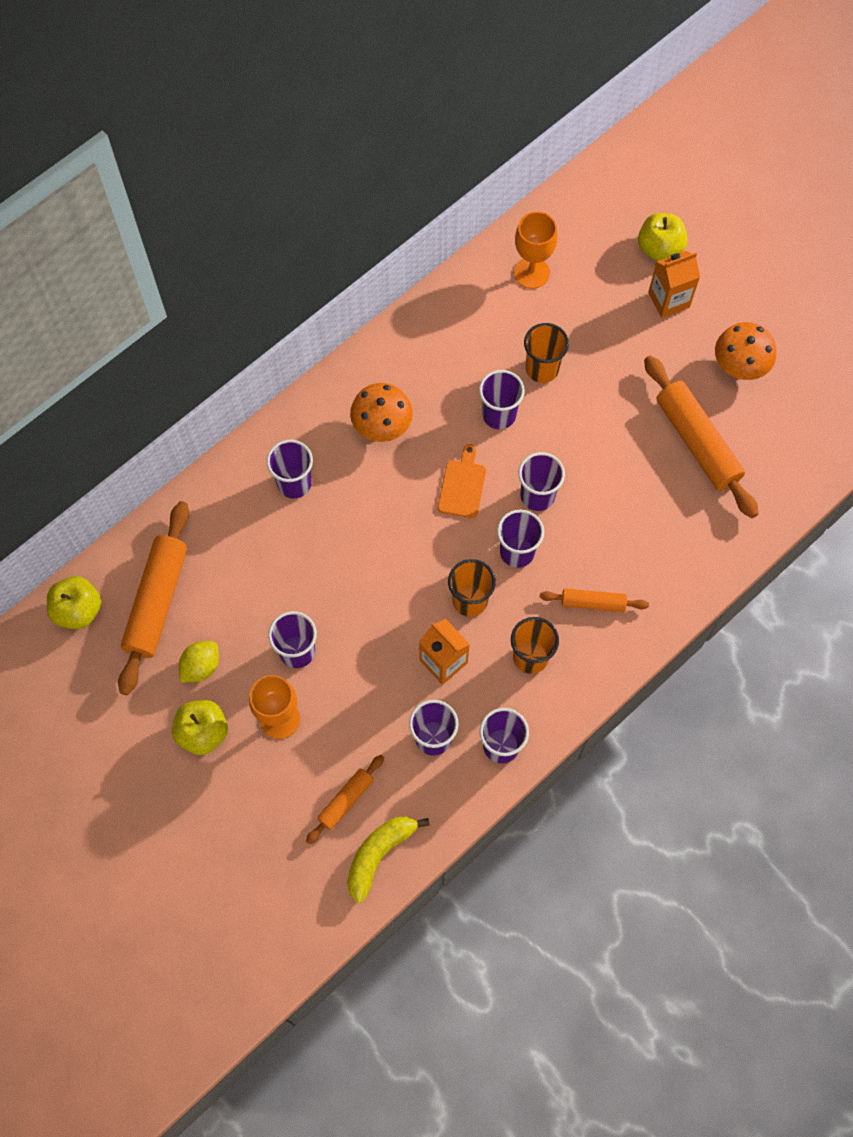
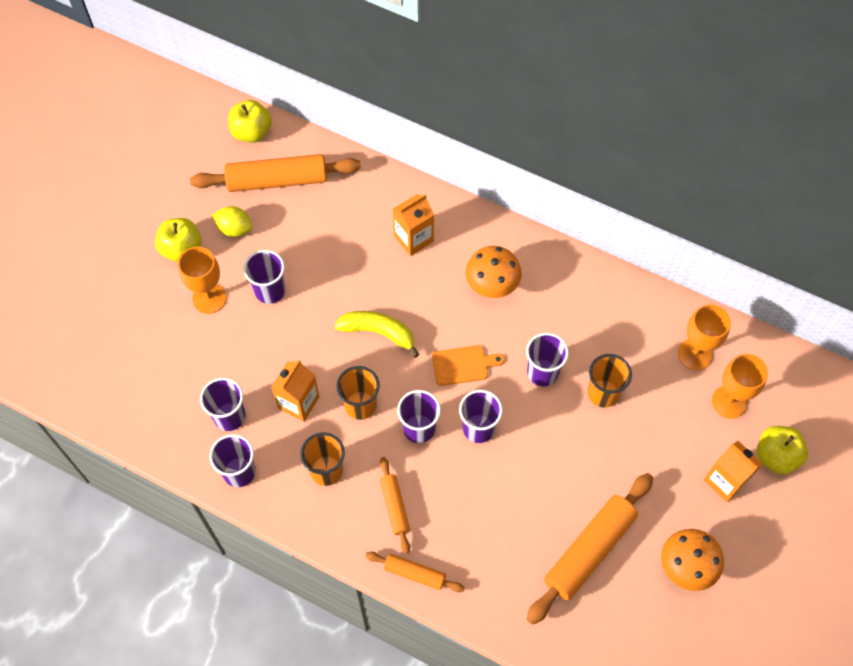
camera: 70 degrees right, 5 degrees down
purple cup [267,440,313,498] -> orange carton [393,194,434,256]
orange rolling pin [306,755,384,844] -> orange rolling pin moved to [366,552,465,592]
yellow banana [347,817,430,903] -> yellow banana moved to [334,311,419,358]
none -> orange goblet [712,354,768,419]

